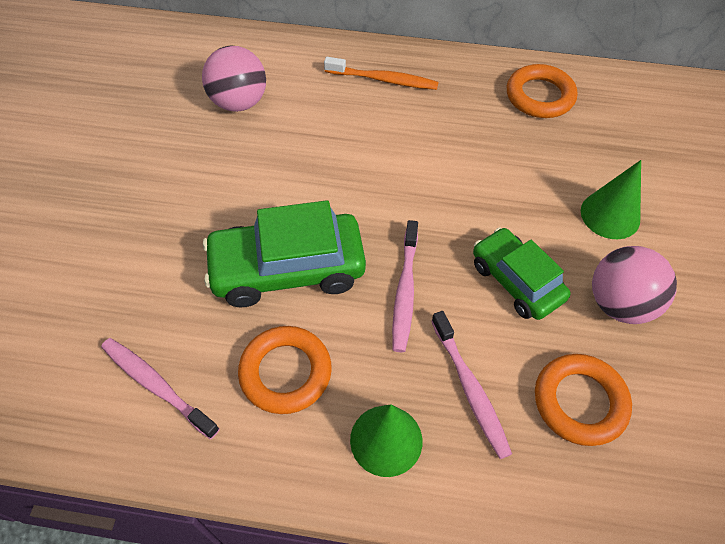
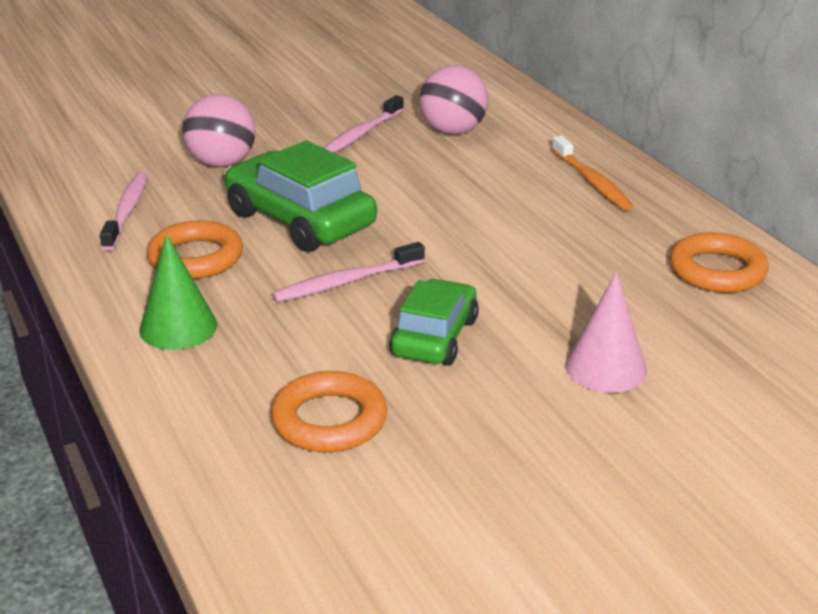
camera: 55 degrees right, 25 degrees down
pink toothbrush [431,311,512,459] -> pink toothbrush moved to [324,95,404,153]
green cone [581,160,641,239] -> pink cone [565,272,647,393]
pink ball [592,246,677,324] -> pink ball moved to [182,94,256,167]

